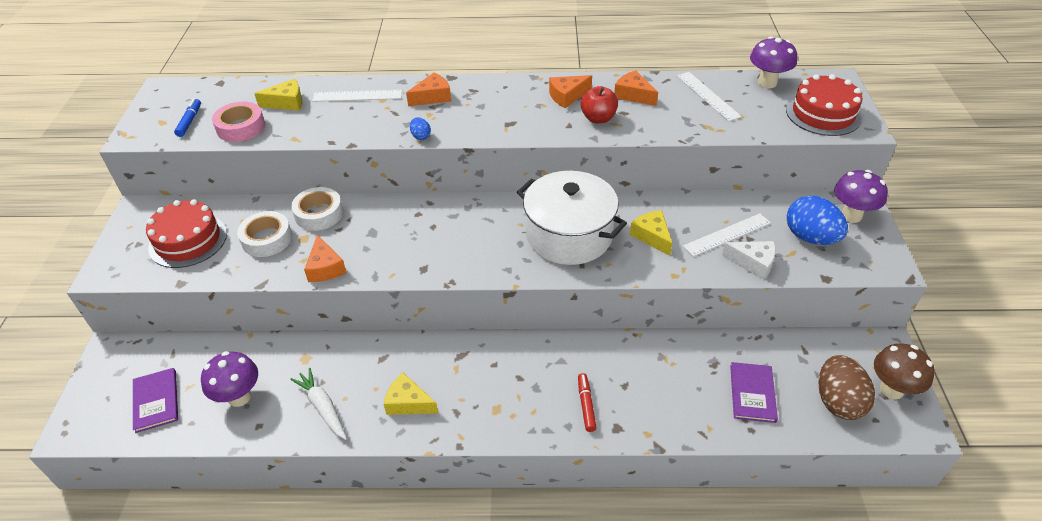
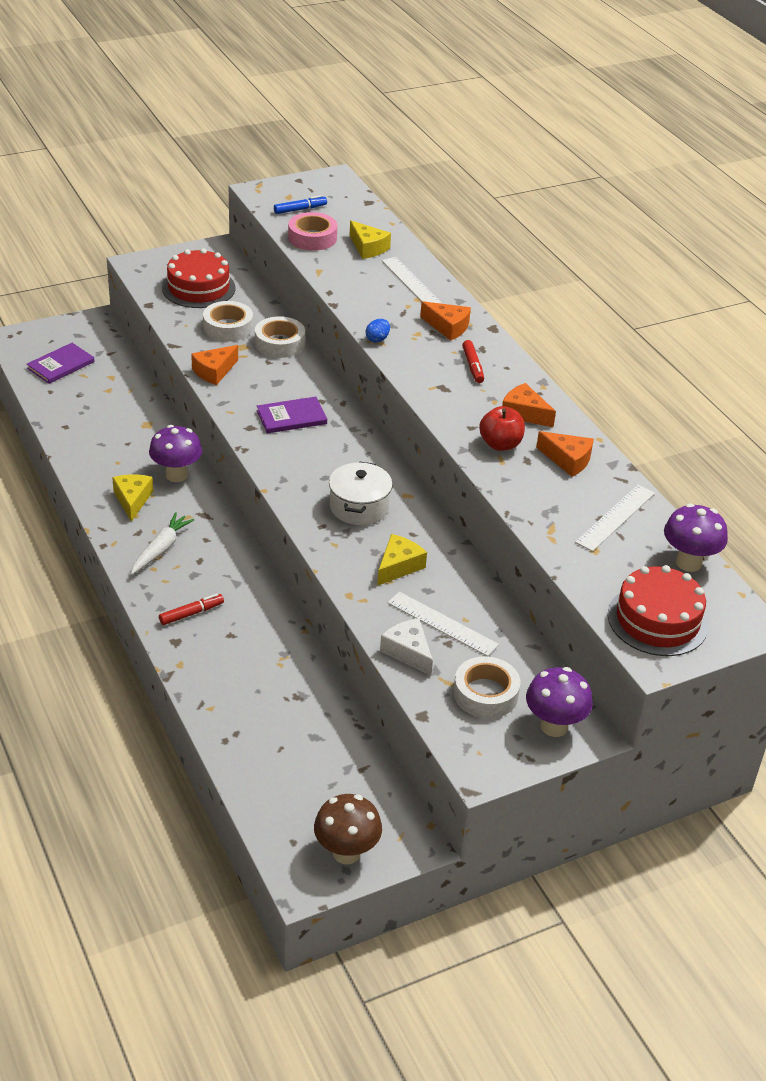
camera: 60 degrees right, 5 degrees down
purple mushroom [201,351,258,407] -> purple mushroom moved to [149,425,202,482]
white carrot [290,368,347,440] -> white carrot moved to [131,512,194,575]
white pot [517,171,627,265] -> white pot [329,462,393,525], size x0.60
orange cheese [614,70,658,106] -> orange cheese turned 105 degrees clockwise [536,431,594,477]
white cheese [722,241,776,280] -> white cheese turned 150 degrees clockwise [380,618,433,676]
purple book [730,362,778,423] -> purple book moved to [257,397,327,433]
blue egg [786,196,848,245] -> white tape [453,656,520,718]
brown egg [819,355,875,420] -> none
none -> red marker [462,340,484,383]

